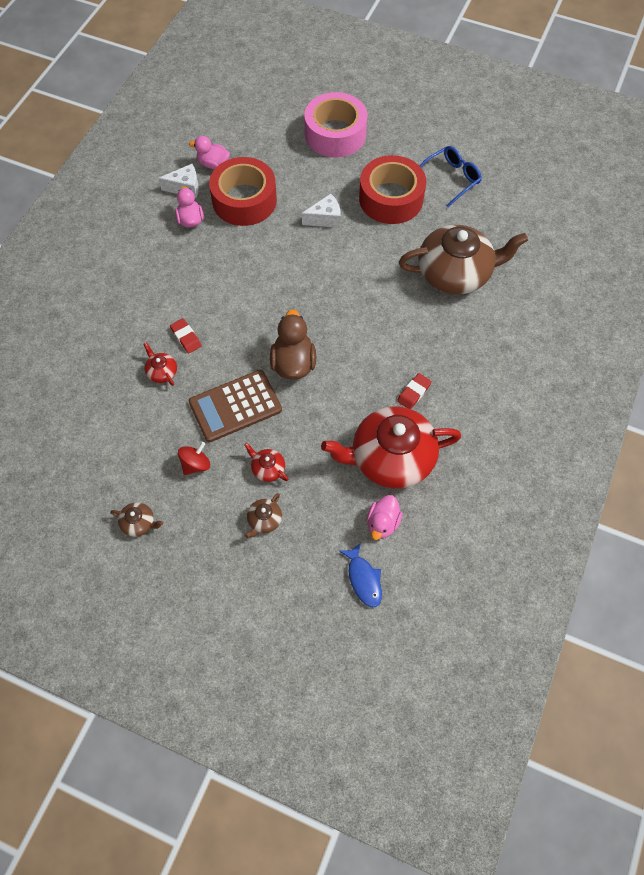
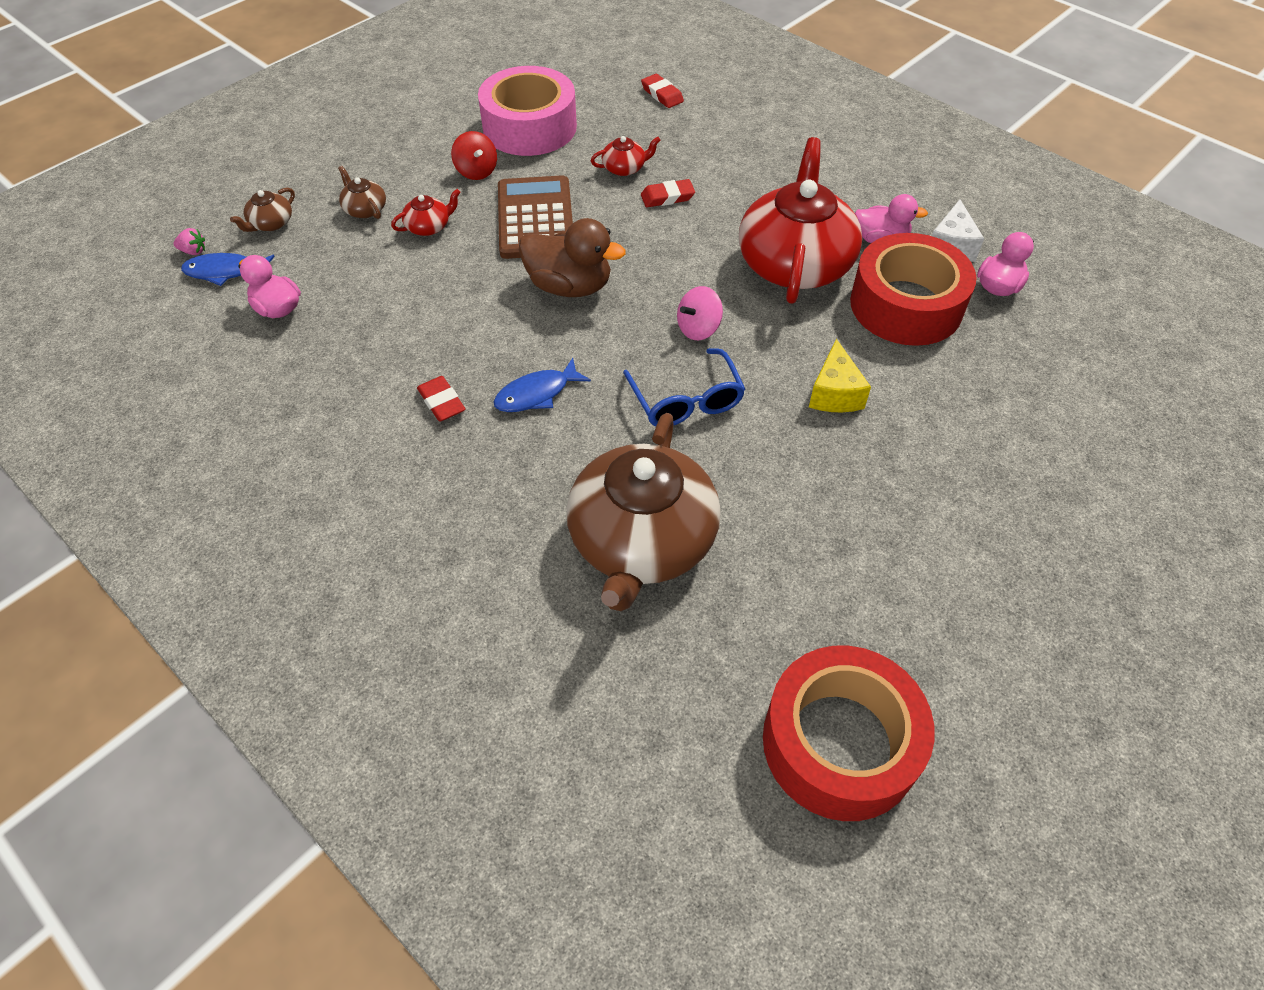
camera: 110 degrees right, 10 degrees down
brown teapot [110,502,163,537] -> brown teapot moved to [230,187,295,232]
white cheese [302,194,340,228] -> yellow cheese [809,339,871,412]
pink tape [304,92,367,158] -> pink tape moved to [478,66,577,156]
red teapot [321,406,461,489] -> red teapot moved to [739,137,862,304]
red tape [359,155,426,224] -> red tape moved to [763,646,934,821]
blue glasses [420,146,482,207] -> blue glasses moved to [623,348,745,426]
none -> pink strawberry [173,228,205,255]
none -> blue fish [494,358,591,412]
none -> red eraser [641,74,684,108]
none -> pink spinning top [677,286,723,340]

